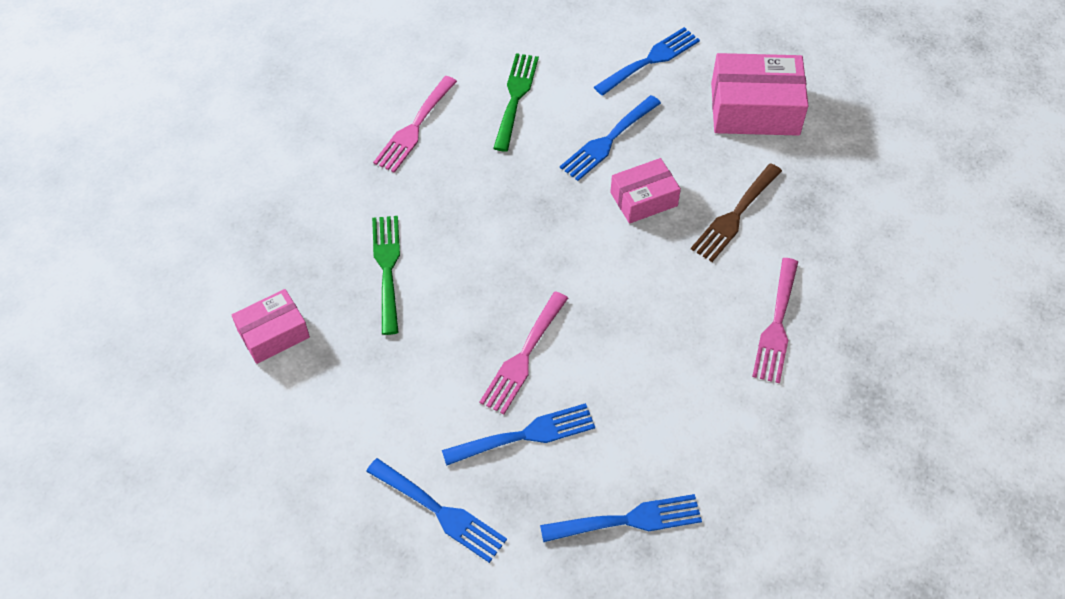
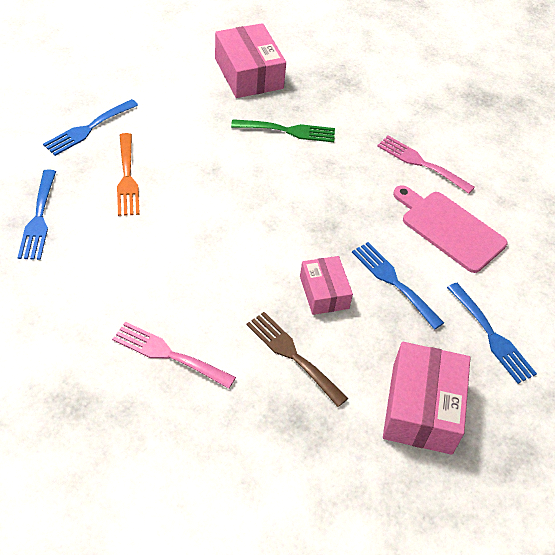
camera: 95 degrees right, 5 degrees down
pink box [232,289,310,364] -> pink box [215,23,286,98], size x1.64
blue fork [442,403,595,466] -> orange fork [117,133,140,216]
pink fork [480,291,568,414] -> none
green fork [493,53,539,152] -> pink cutting board [393,185,507,273]

